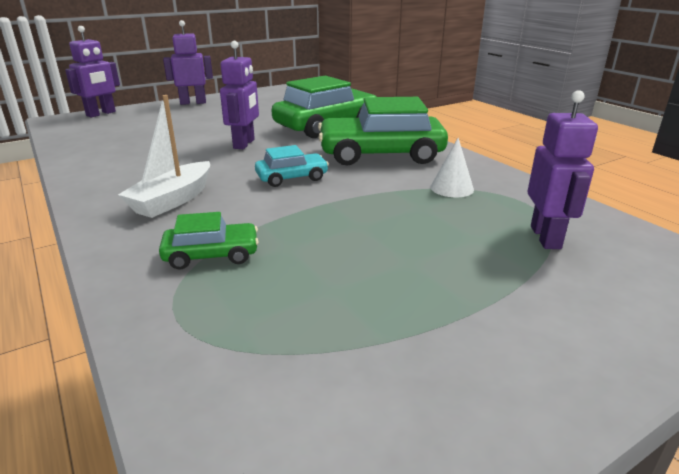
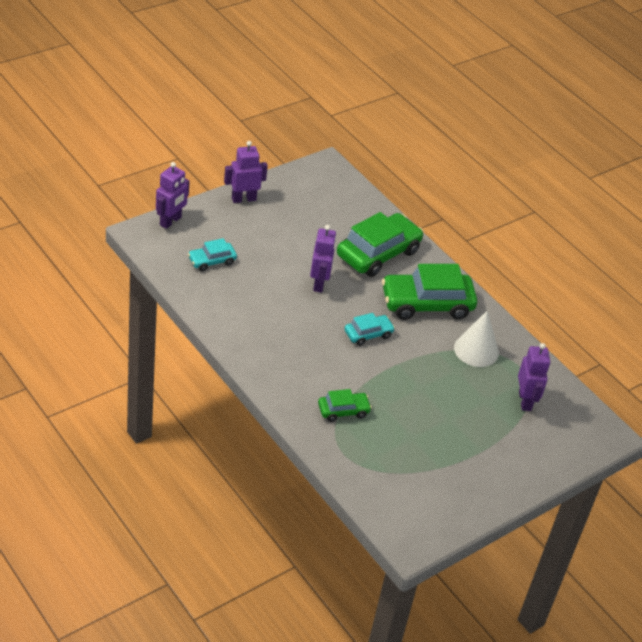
camera: 10 degrees left, 15 degrees up
white boat [118,95,210,218] -> none
white cone [430,138,474,197] -> white cone [454,311,499,367], size x1.60
none -> turquoise car [188,238,237,271]

